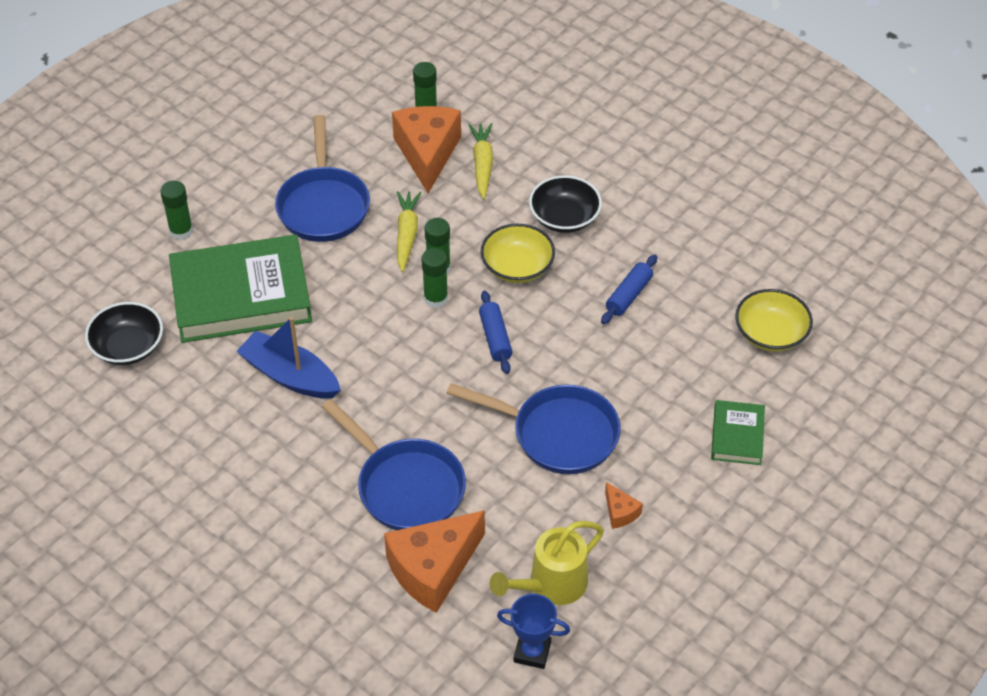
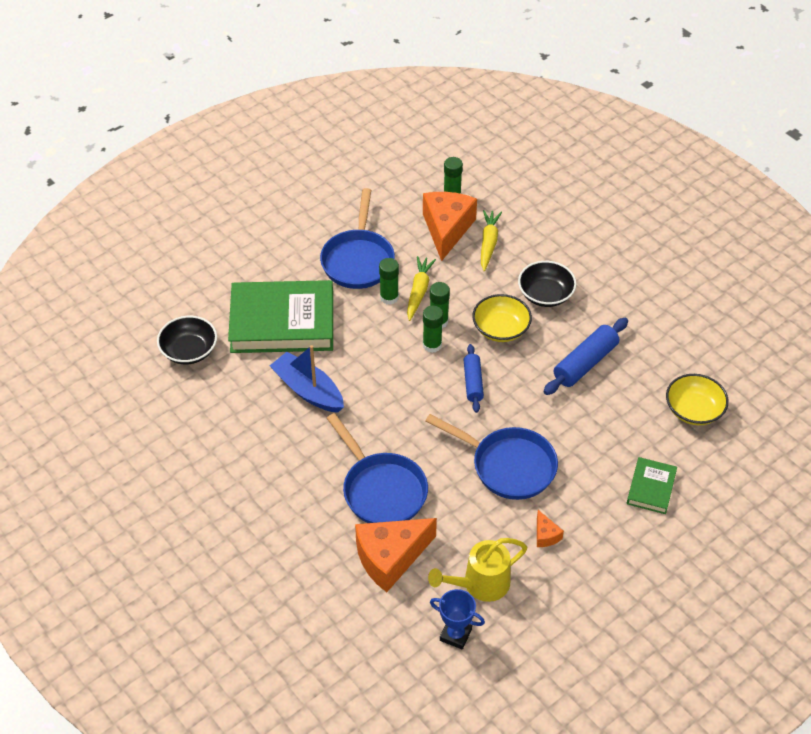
camera: 10 degrees right, 0 degrees up
green glue stick [160,181,193,240] -> green glue stick moved to [379,258,399,305]
blue rolling pin [601,255,657,324] -> blue rolling pin [544,318,628,395], size x1.54

